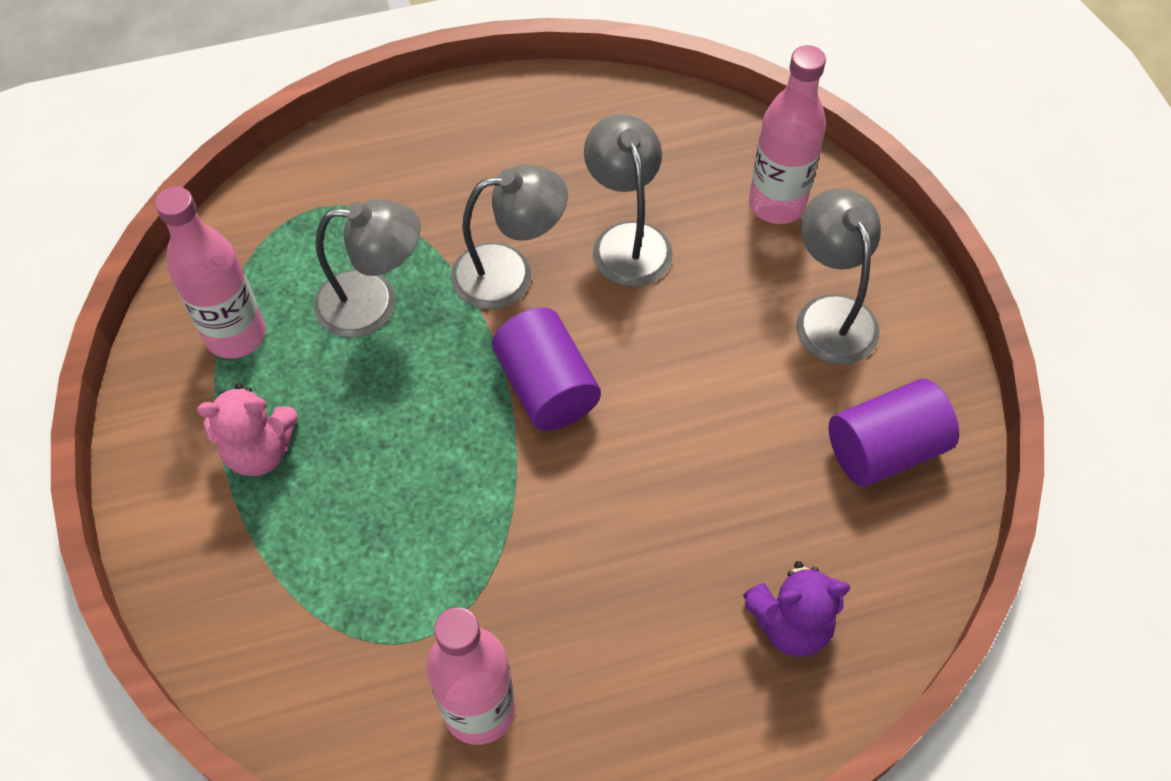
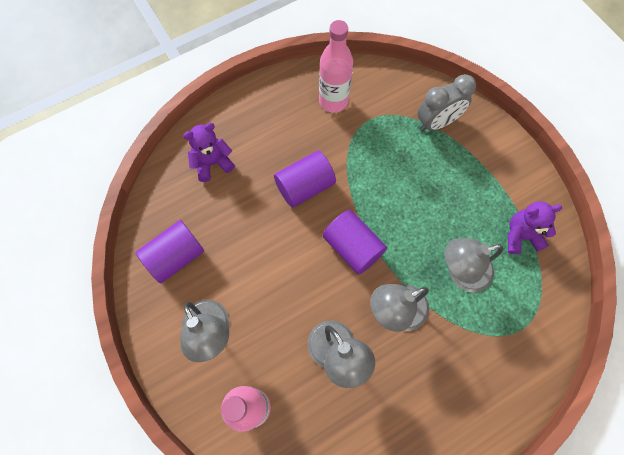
camera: 165 degrees right, 10 degrees up
pink bottle [155,186,266,359] -> purple teddy bear [508,202,562,254]
pink teddy bear [197,384,298,476] -> none
none -> purple cylinder [274,151,336,207]
none -> grey clock [417,74,476,131]

